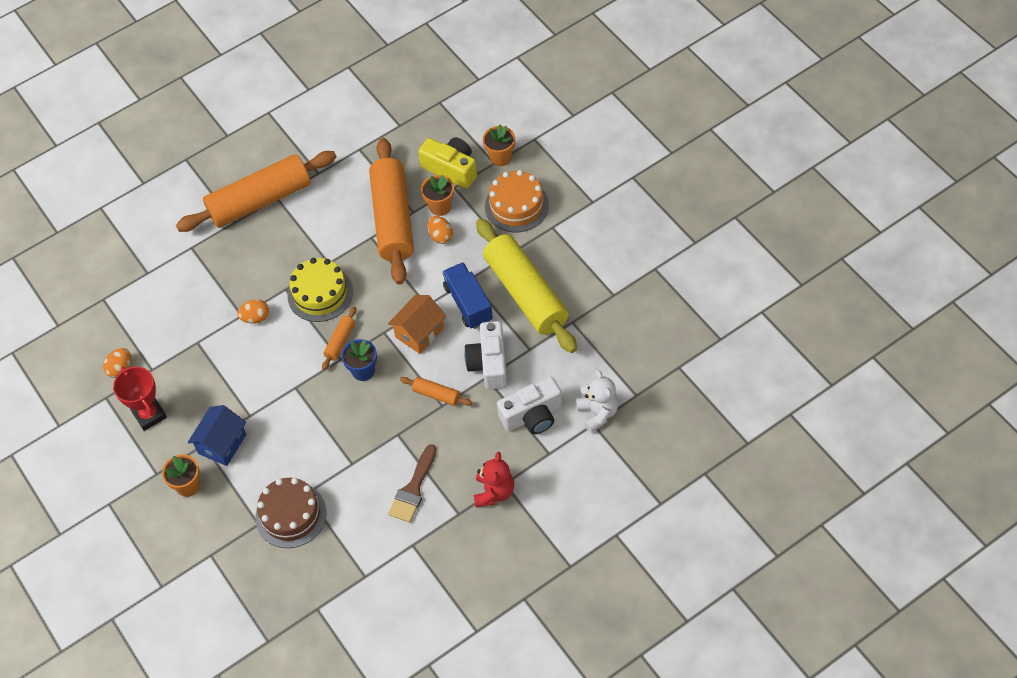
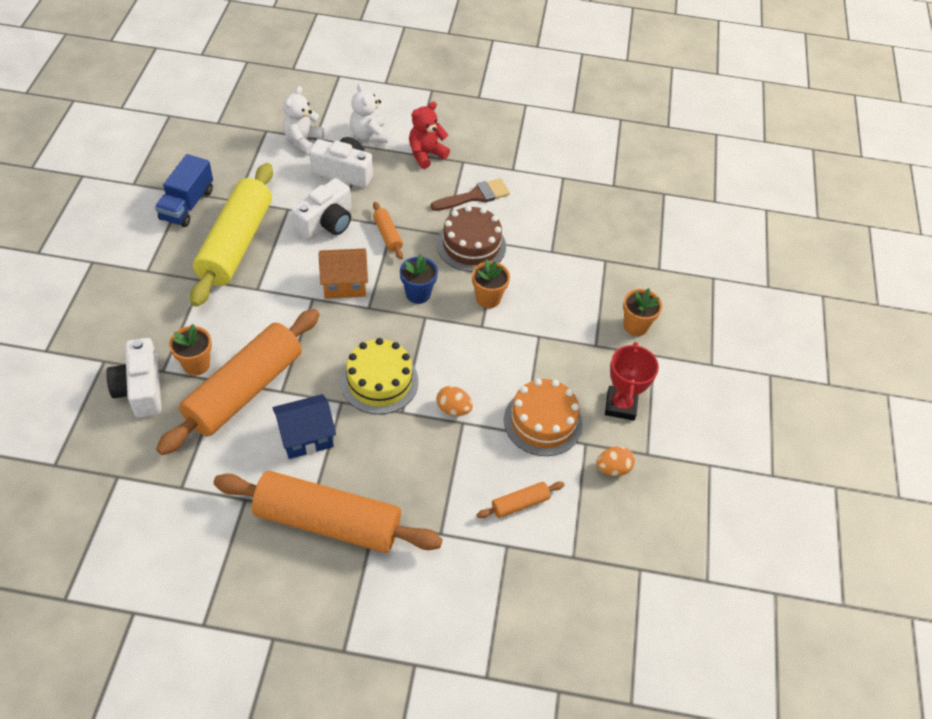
camera: 145 degrees left, 5 degrees down
blue house [187,405,246,466] -> blue house moved to [272,394,336,459]
brown cake [255,478,327,548] -> brown cake moved to [437,206,506,272]
orange rolling pin [322,306,357,370] -> orange rolling pin moved to [477,482,564,518]
yellow camera [418,137,477,189] -> white camera [106,338,162,418]
orange egg [427,216,453,244] -> none
blue truck [442,262,493,329] -> blue truck moved to [155,154,213,227]
orange flower pot [483,124,515,166] -> orange flower pot moved to [472,259,510,308]
orange cake [485,170,549,233] -> orange cake moved to [504,379,583,456]
none -> white teddy bear [350,83,388,143]

